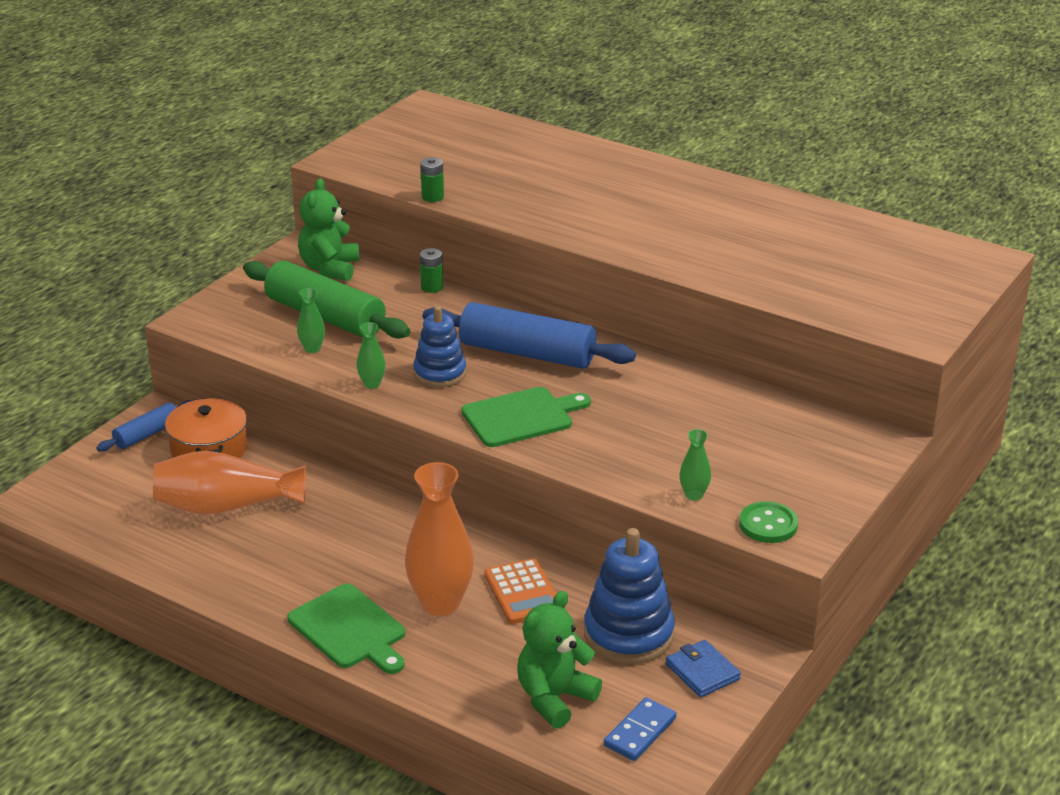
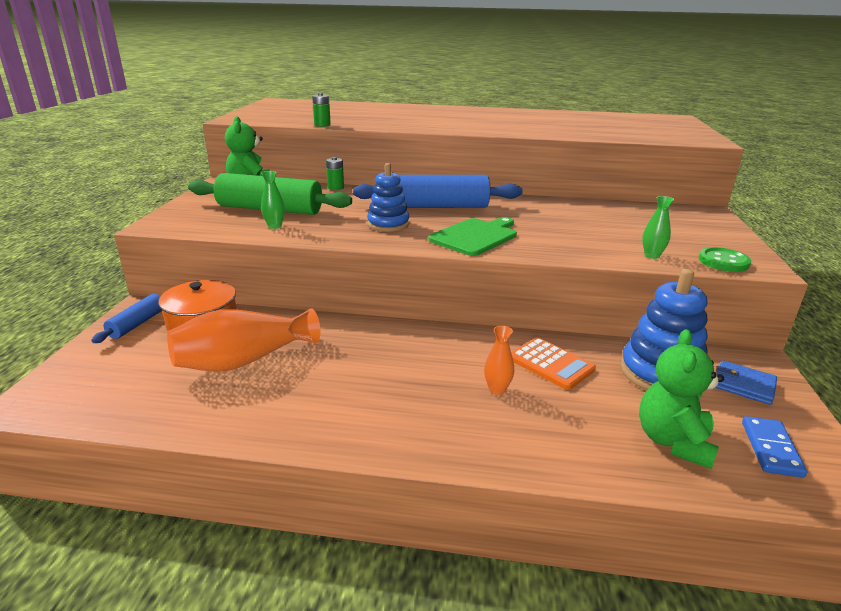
camera: 25 degrees left, 5 degrees down
green cutting board [287,584,405,674] -> none
green vase [357,322,386,389] -> none
orange vase [405,462,474,616] -> orange vase [484,326,514,395], size x0.47

